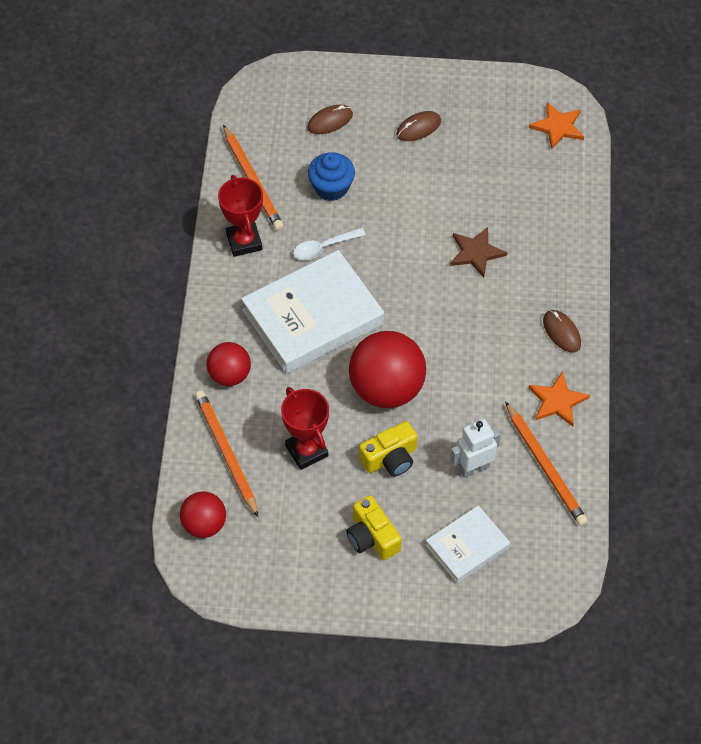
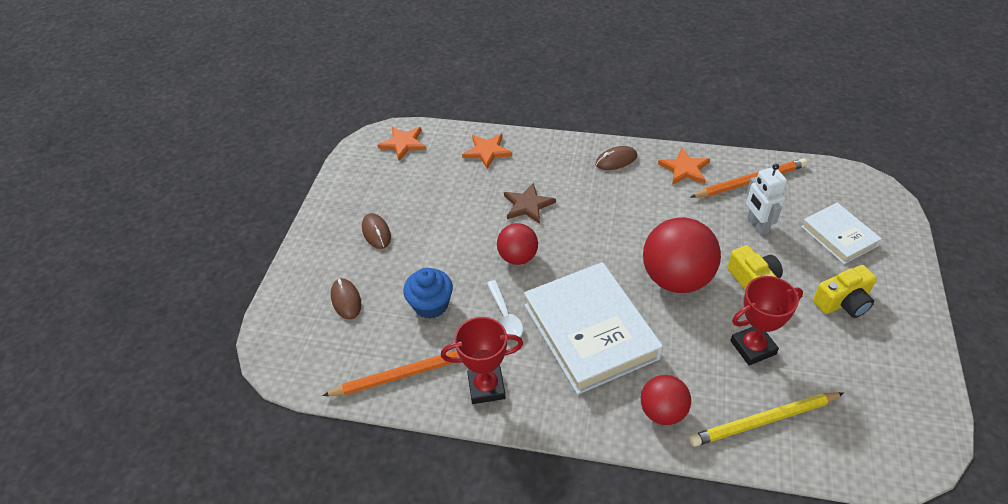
camera: 80 degrees left, 10 degrees down
red ball [180,492,226,538] -> red ball moved to [497,223,538,265]
orange pencil [195,391,258,517] -> yellow pencil [689,392,844,447]
none -> orange star [462,134,512,169]

